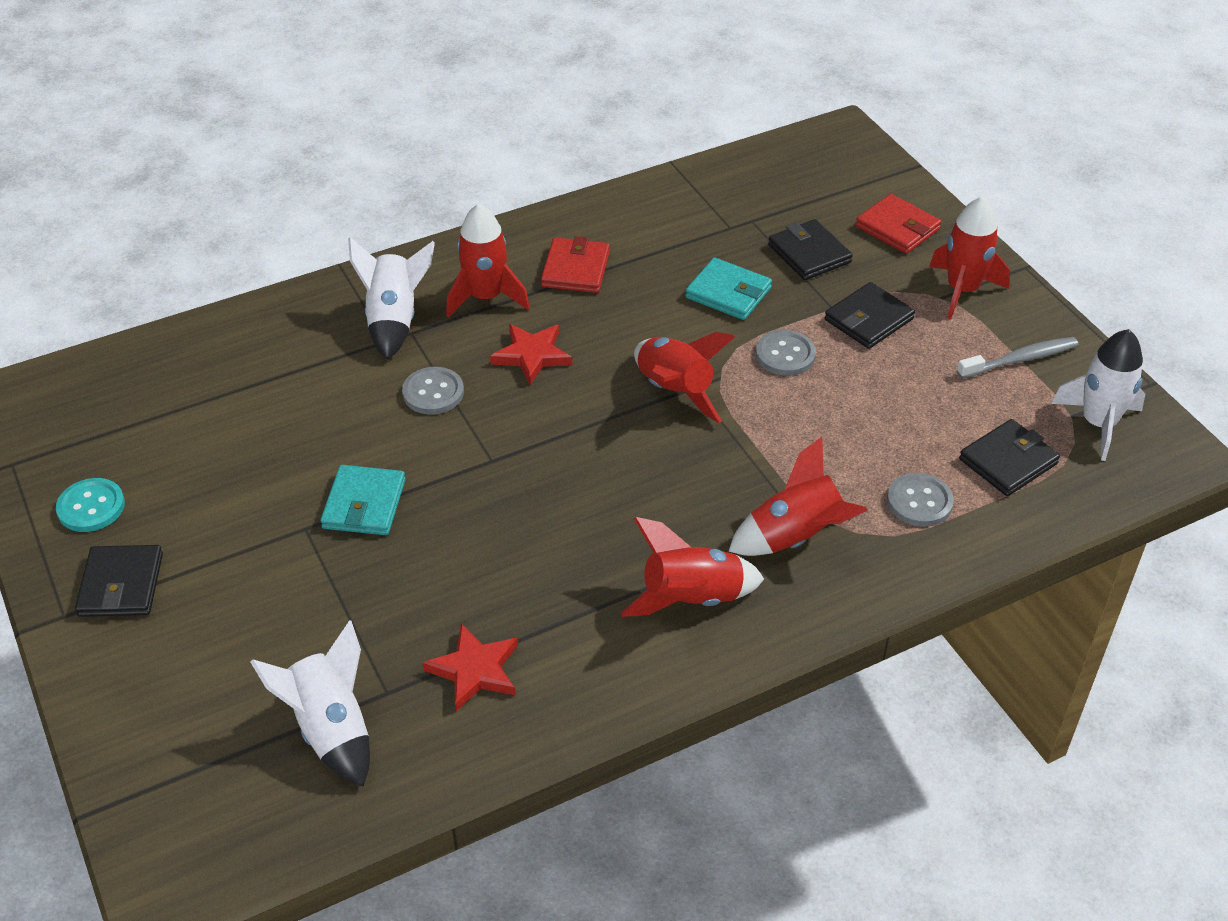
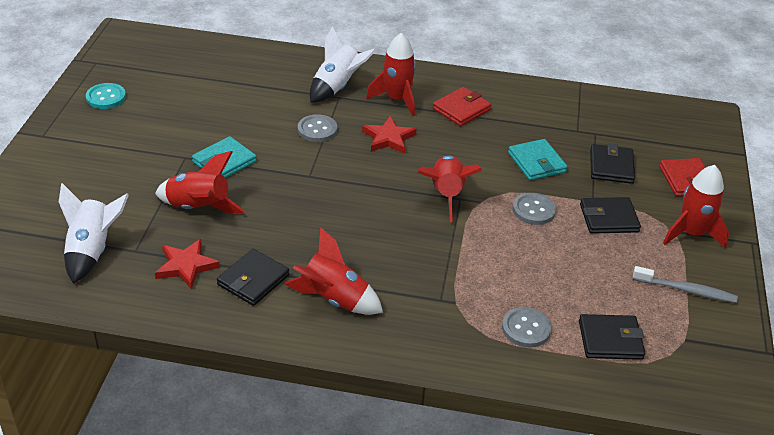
camera: 35 degrees right, 5 degrees down
black wallet [75,545,163,617] -> black wallet moved to [217,249,289,306]
red rocket [728,437,868,556] -> red rocket moved to [155,151,245,213]
white rocket [1051,329,1145,461] -> none

